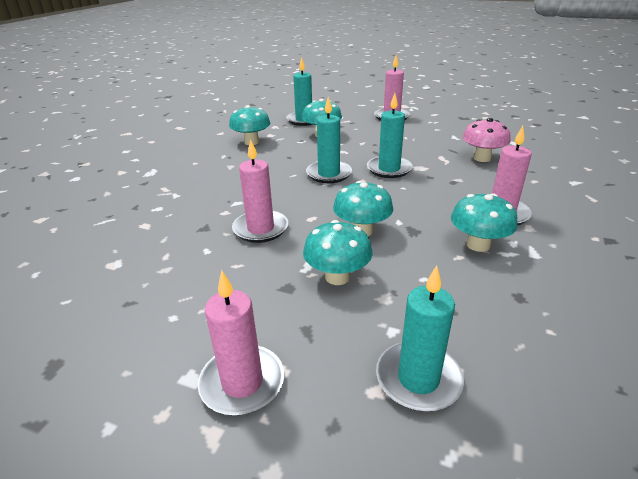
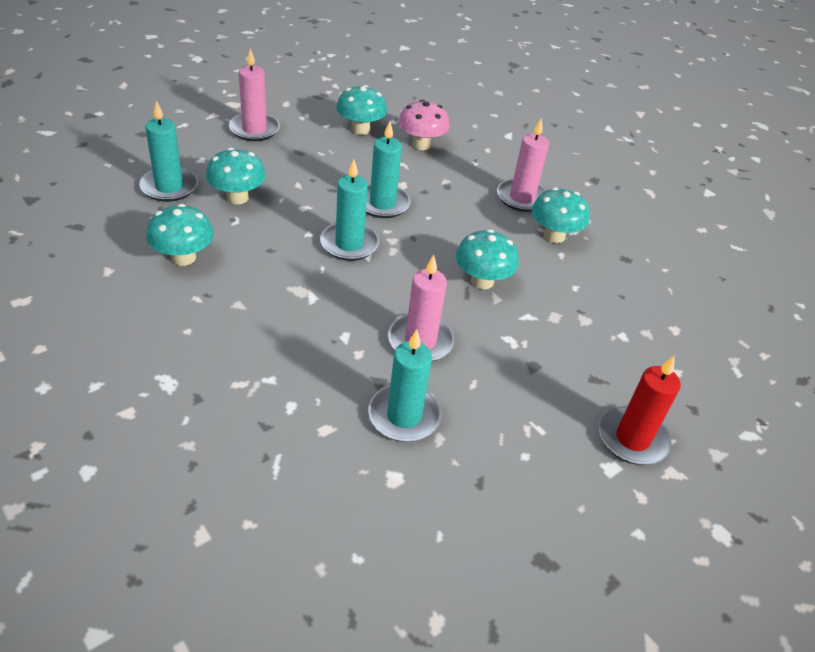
camera: 65 degrees left, 10 degrees up
pink candle [198,270,284,415] -> red candle [599,356,681,465]
turquoise mushroom [303,220,373,285] -> turquoise mushroom moved to [336,85,387,135]
turquoise candle [376,265,464,412] -> turquoise candle moved to [368,329,441,442]

